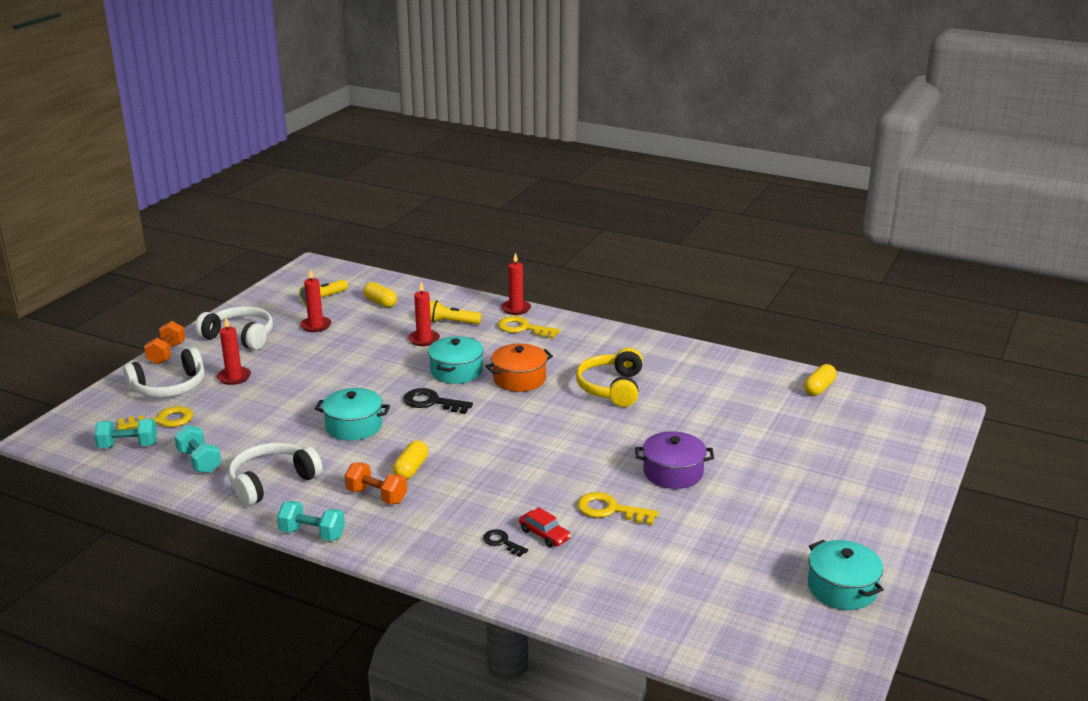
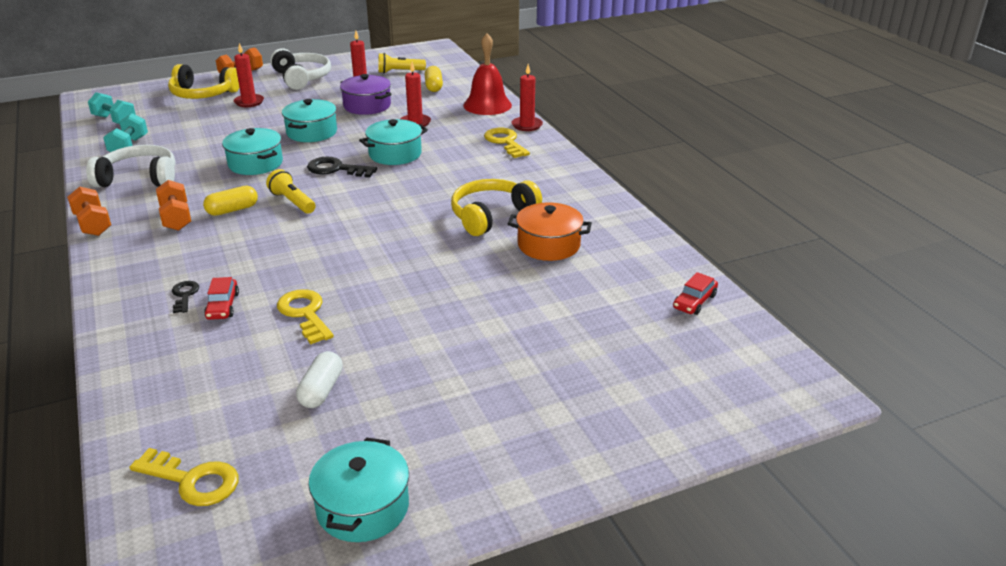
camera: 40 degrees right, 5 degrees up
yellow key [117,406,193,430] -> yellow key moved to [129,448,238,506]
white headphones [123,347,205,398] -> yellow headphones [168,64,239,99]
turquoise dumbbell [277,501,345,541] -> orange dumbbell [67,187,111,236]
black key [403,388,473,414] -> black key turned 45 degrees counterclockwise [307,157,377,178]
yellow flashlight [430,301,482,324] -> yellow flashlight moved to [266,169,316,214]
orange pot [485,344,553,392] -> orange pot moved to [508,202,592,261]
purple pot [635,431,714,489] -> purple pot moved to [340,74,392,115]
yellow capsule [804,364,837,396] -> red car [673,272,718,315]
none -> turquoise pot [282,99,337,142]
none -> white capsule [296,351,343,408]
none -> red bell [464,33,512,115]

